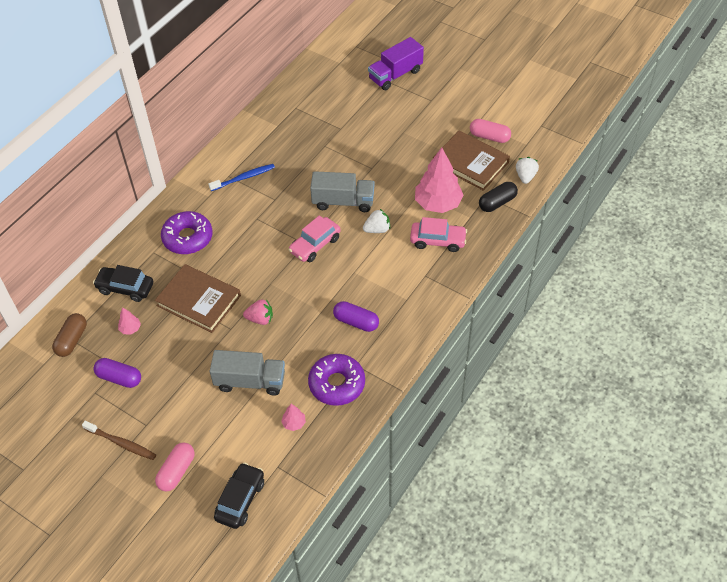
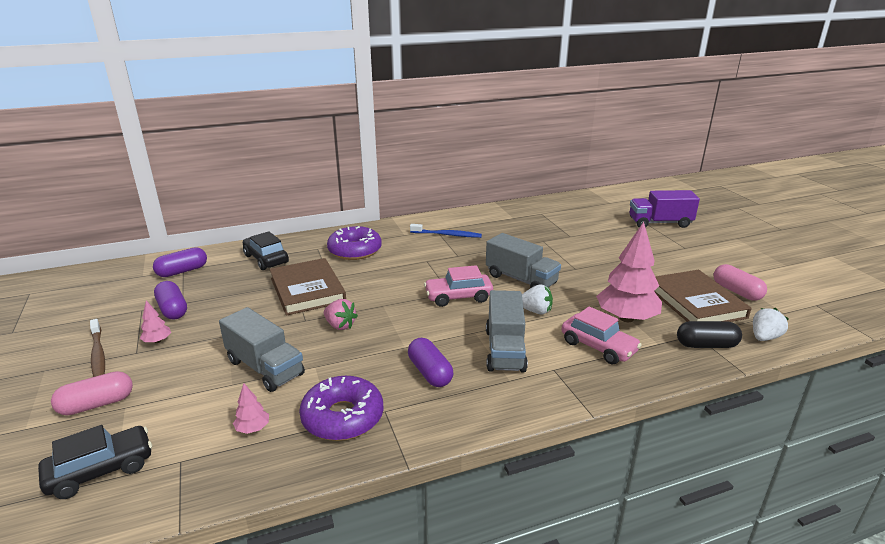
camera: 35 degrees right, 25 degrees down
brown capsule [52,313,87,357] -> purple capsule [153,247,207,277]
pink tree [118,308,141,335] -> pink tree moved to [140,301,171,343]
none -> grey truck [486,290,528,372]

